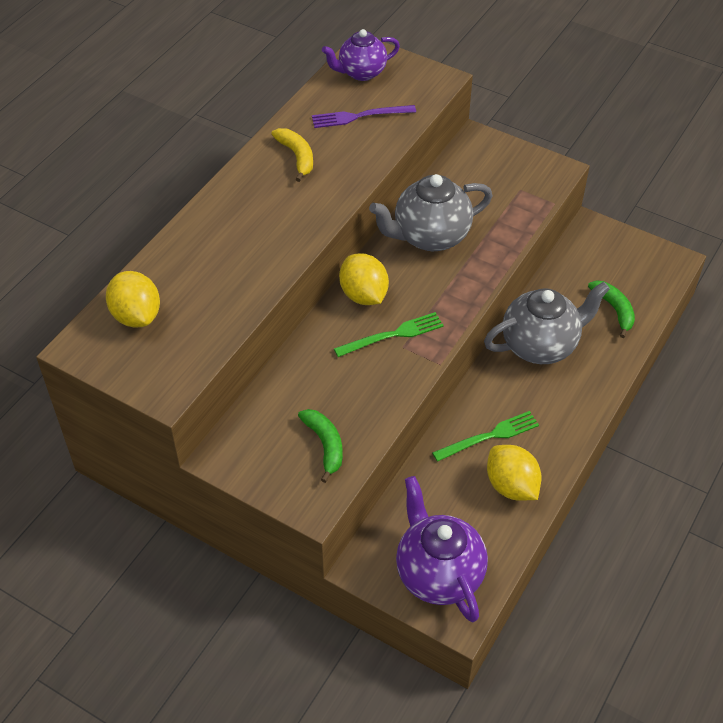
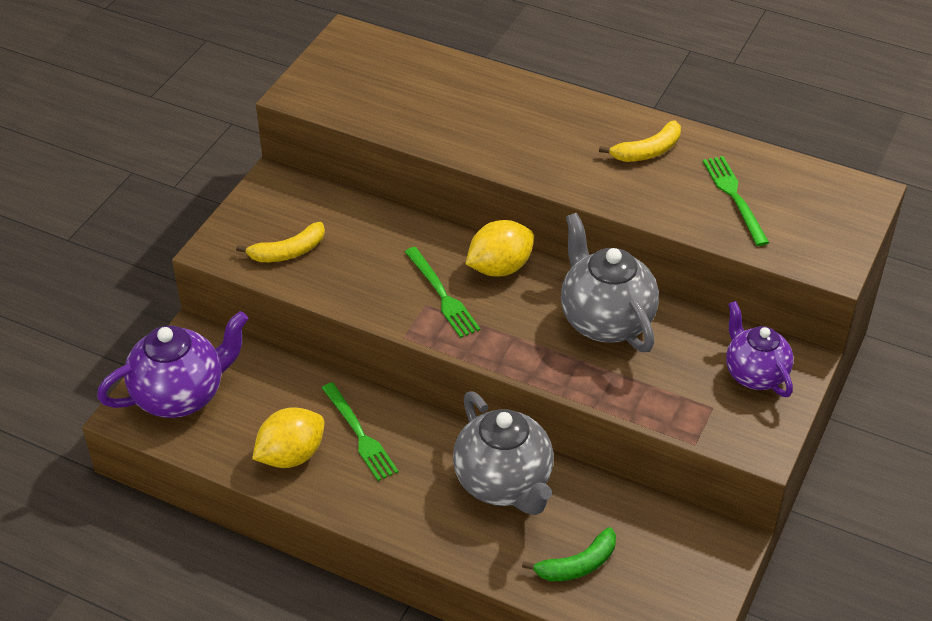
camera: 85 degrees right, 5 degrees down
yellow lemon [106,271,160,328] -> none
green banana [298,409,343,483] -> yellow banana [236,222,325,262]
purple fork [312,105,416,128] -> green fork [703,156,769,246]
purple teapot [322,29,400,81] -> purple teapot moved to [726,301,793,397]

